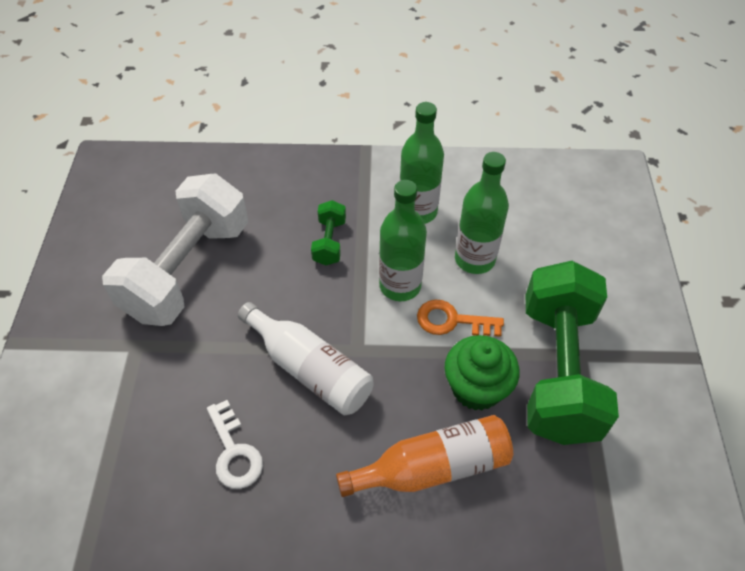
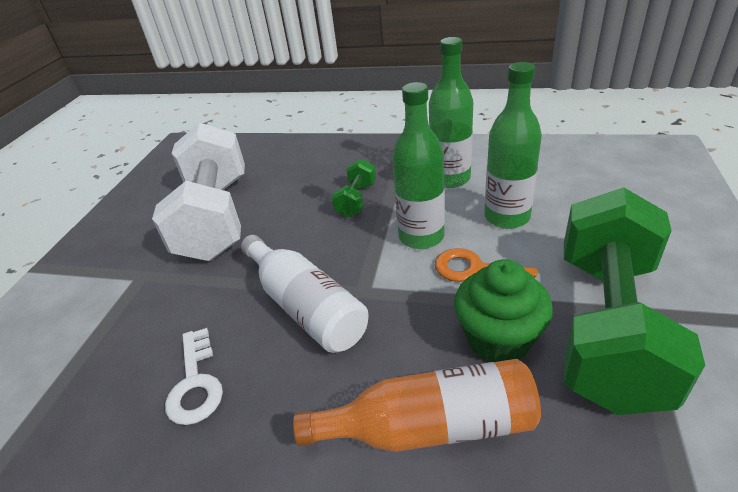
camera: 15 degrees right, 15 degrees down
white dumbbell [102,174,248,326] -> white dumbbell turned 45 degrees counterclockwise [152,123,245,261]

